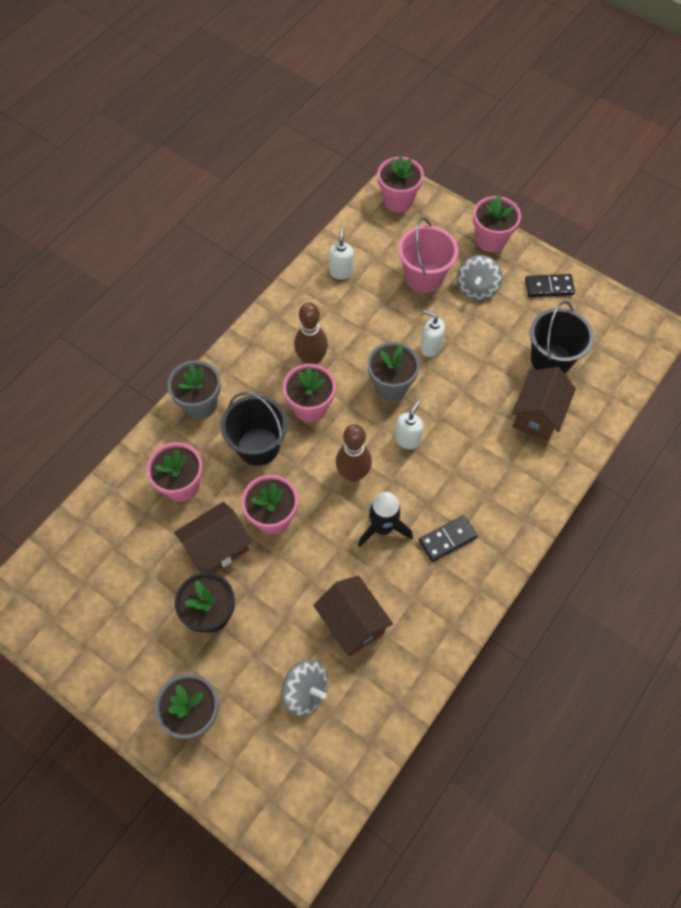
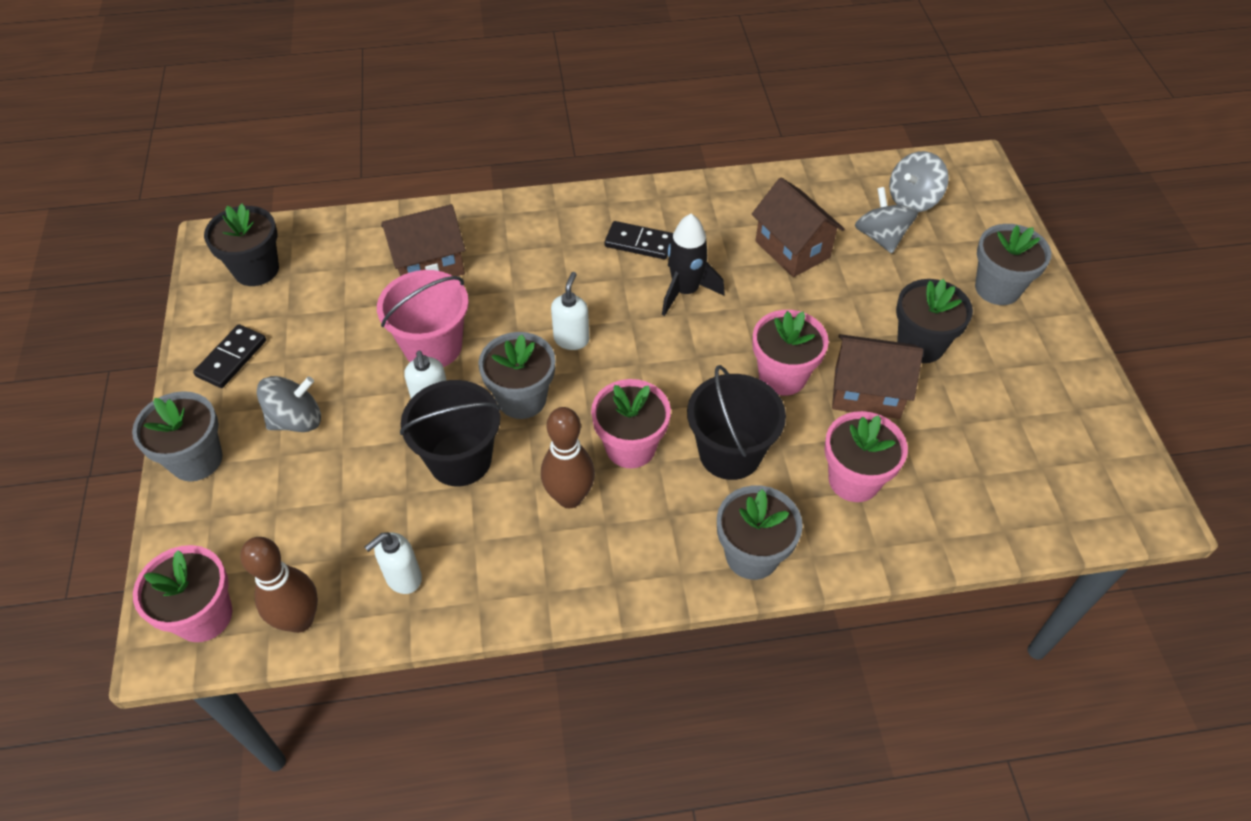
camera: 135 degrees left, 10 degrees down
brown house [313,576,393,656] -> brown house turned 45 degrees counterclockwise [752,178,845,277]
brown bowling pin [336,424,372,482] -> brown bowling pin moved to [240,537,318,633]
white soap dispenser [395,401,423,449] -> white soap dispenser turned 120 degrees clockwise [551,272,589,350]
pink bucket [398,217,458,293] -> pink bucket moved to [377,270,469,367]
pink flower pot [473,196,521,253] -> grey flower pot [132,391,223,481]
black domino [525,274,575,297] -> black domino turned 75 degrees clockwise [193,324,266,388]
black bucket [530,301,594,374] -> black bucket moved to [400,380,501,486]
none -> black flower pot [204,204,279,286]
none -> grey spinning top [889,151,949,212]

